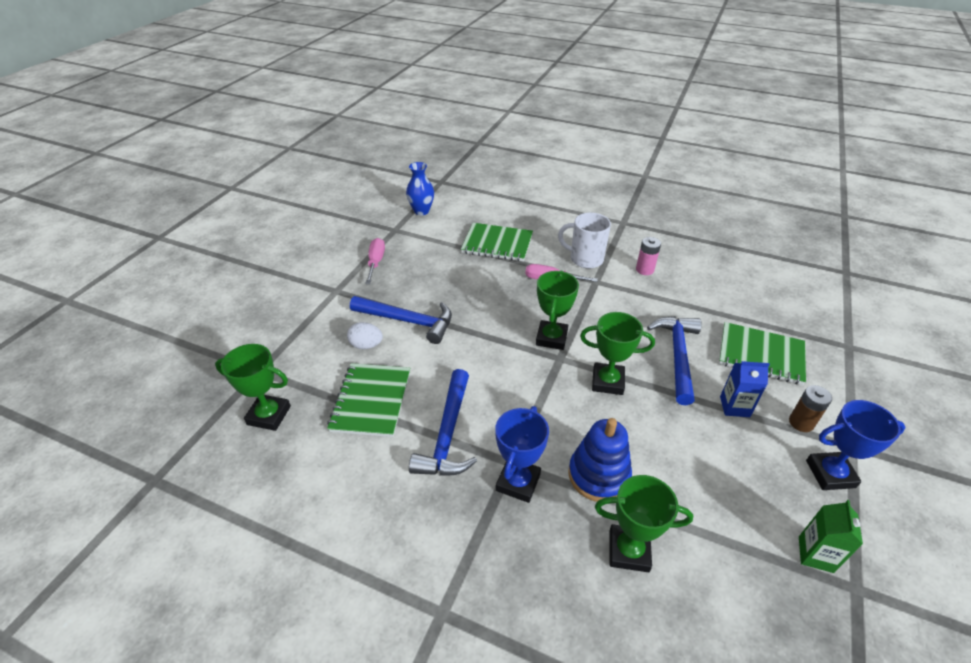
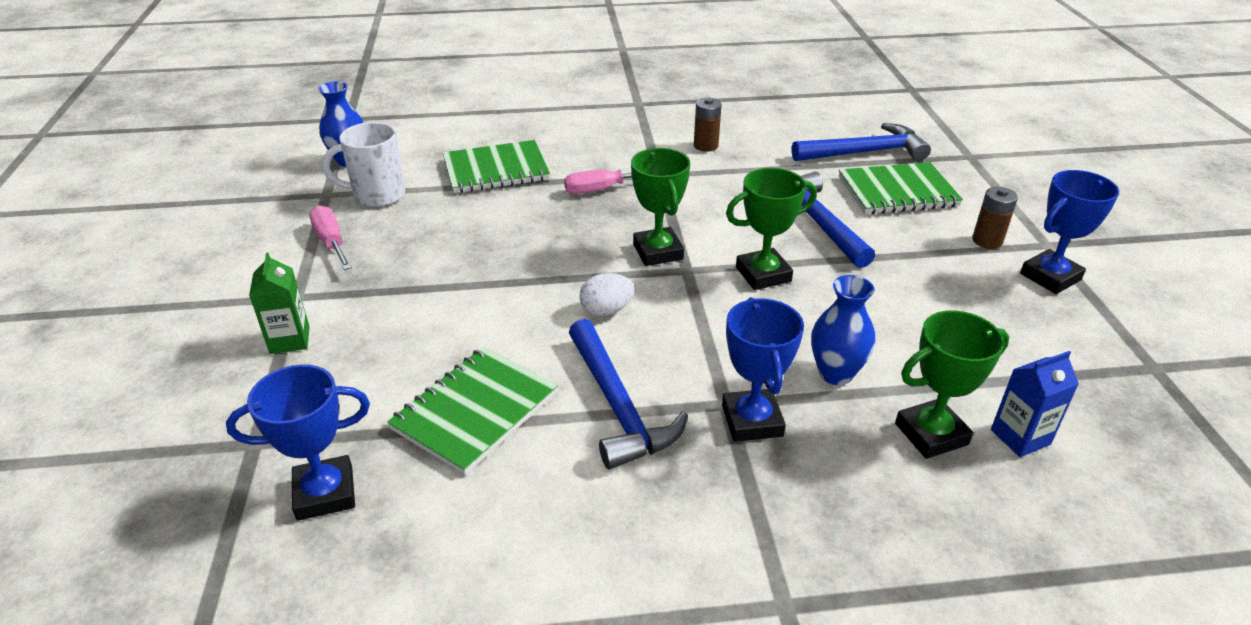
camera: 30 degrees left, 5 degrees down
green trophy [215,344,291,431] -> blue trophy [226,364,370,521]
green notebook [327,363,410,437] -> green notebook turned 60 degrees clockwise [387,347,558,475]
white egg [347,322,383,349] -> white egg moved to [579,273,634,316]
blue hammer [350,296,452,344] -> blue hammer moved to [792,123,931,161]
white mug [558,213,611,269] -> white mug moved to [322,122,405,207]
blue stacking toy [568,418,632,502] -> blue vase [811,275,875,385]
pink battery [636,237,661,275] -> brown battery [694,98,722,152]
blue carton [720,361,770,417] -> blue carton moved to [991,351,1079,457]
green carton [799,500,863,573] -> green carton moved to [249,252,310,354]

